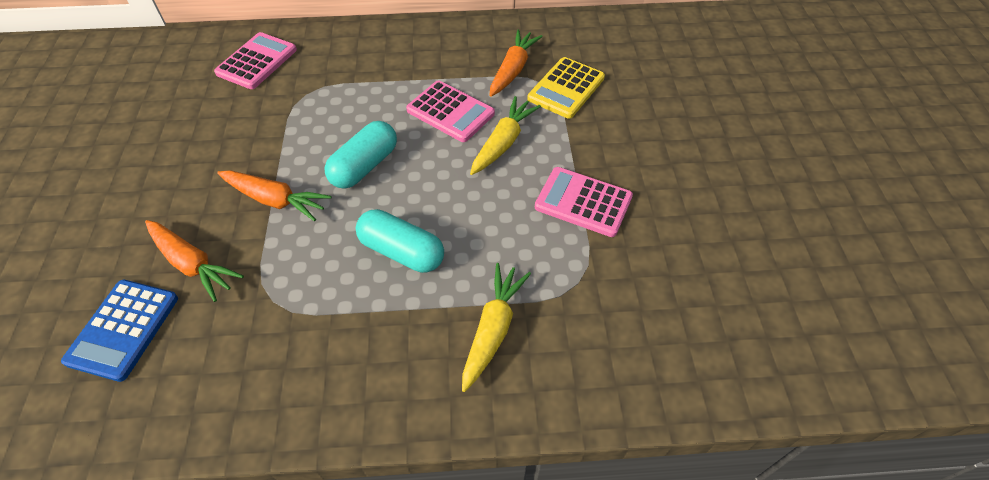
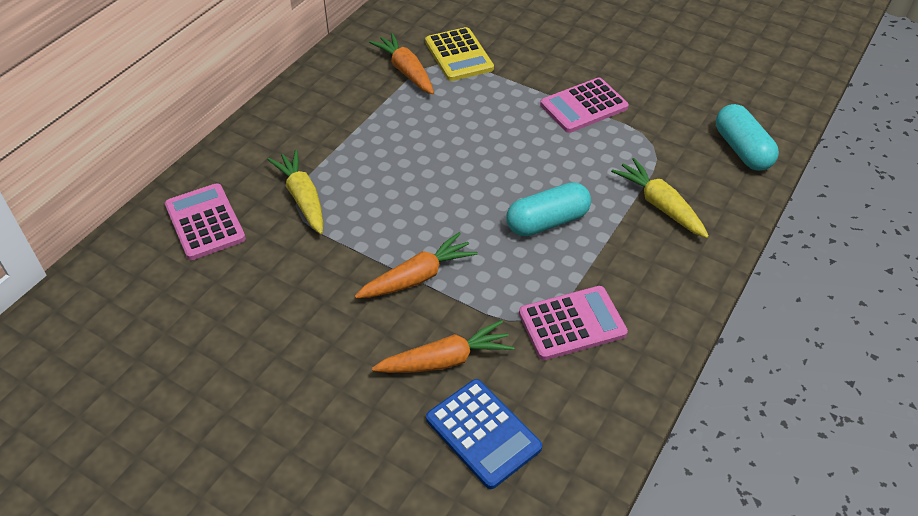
camera: 55 degrees left, 5 degrees down
turquoise capsule [325,121,397,189] -> turquoise capsule moved to [716,104,779,171]
pink calculator [406,80,495,142] -> pink calculator moved to [519,286,628,360]
yellow carrot [470,96,541,175] -> yellow carrot moved to [267,149,323,234]

